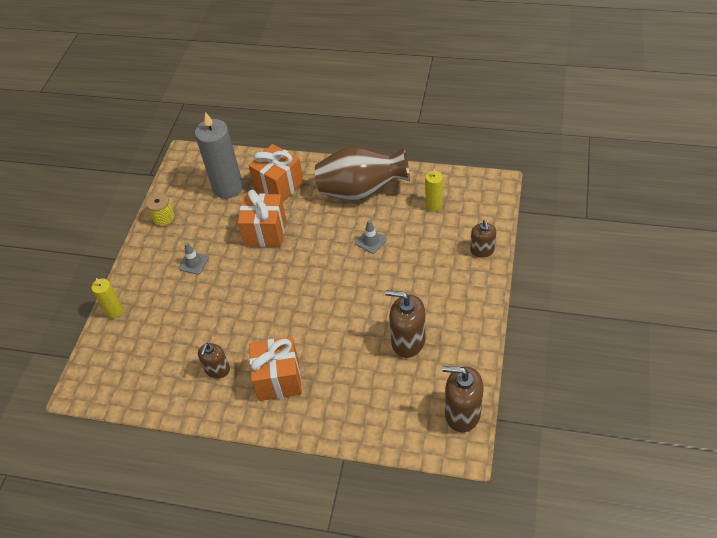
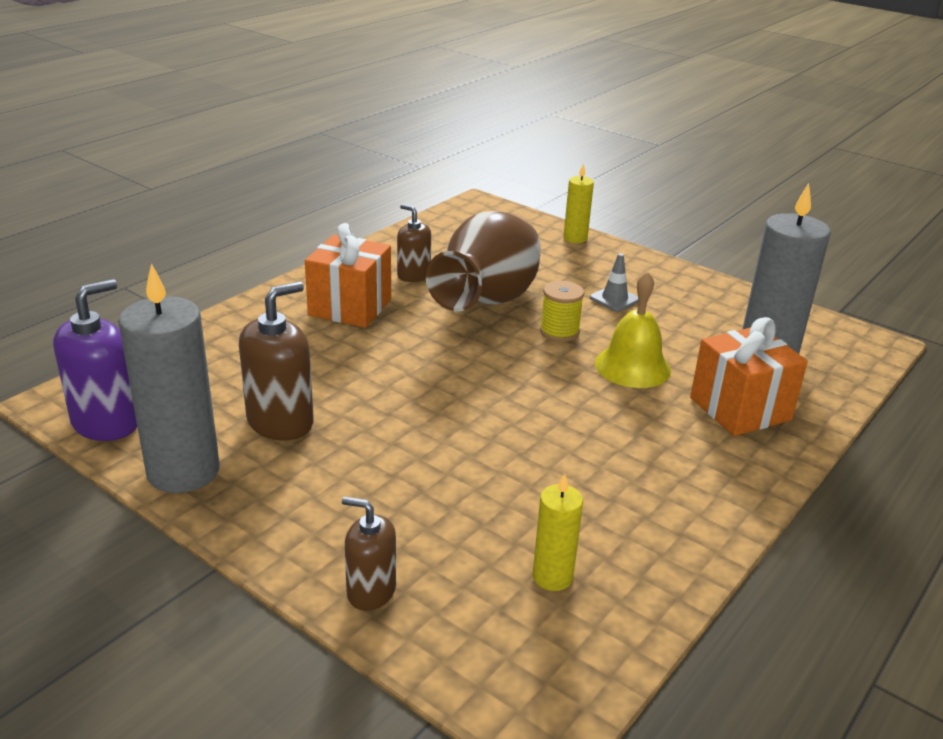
camera: 110 degrees right, 20 degrees down
yellow spool [146,193,175,227] -> yellow spool moved to [540,281,584,342]
orange gift [238,189,286,247] -> yellow bell [595,271,671,388]
brown vase [315,145,410,200] -> brown vase moved to [426,211,540,311]
grey traffic cone [355,220,387,254] -> none
brown soap dispenser [442,366,484,432] -> purple soap dispenser [53,279,137,441]
none -> grey candle [118,263,220,493]

